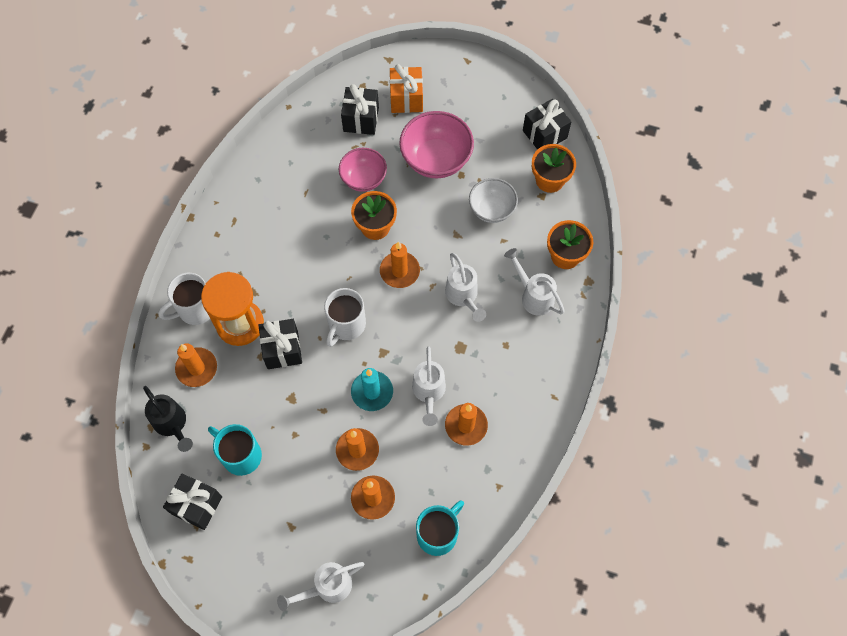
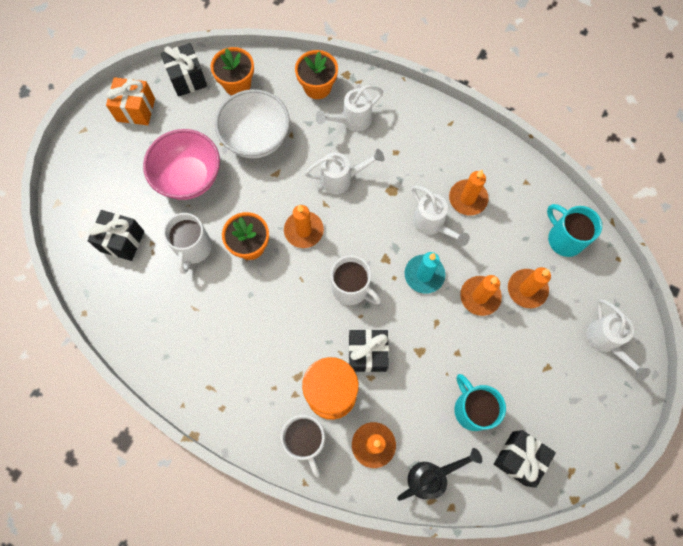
camera: 80 degrees left, 5 degrees up
turquoise mug [208,424,262,476] -> turquoise mug turned 105 degrees clockwise [454,374,506,431]
pink bowl [339,148,387,192] -> white mug [163,213,212,274]
orange gift [390,64,423,113] -> orange gift moved to [106,77,155,125]
white watering can [412,346,446,426] -> white watering can turned 45 degrees clockwise [412,186,470,246]
white bowl [469,178,518,223] -> white bowl [215,89,290,158], size x1.54

